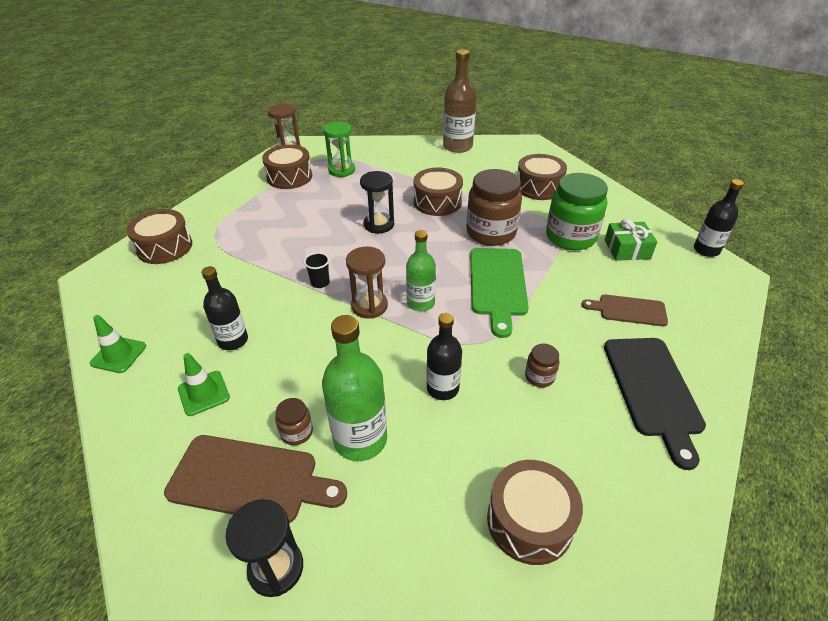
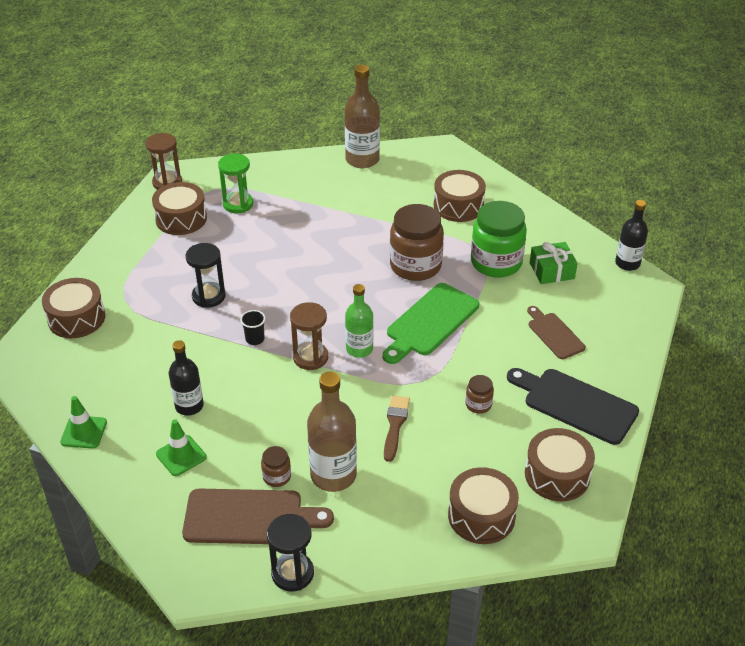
camera: 10 degrees left, 0 degrees up
green bottle [322,315,387,461] -> brown bottle [307,372,357,492]
black hourglass [360,171,394,233] -> black hourglass moved to [186,243,225,308]
brown drum [414,168,463,216] -> brown drum moved to [525,428,595,502]
black bottle [427,313,462,400] -> brown brush [384,395,410,462]
green cutting board [470,248,529,338] -> green cutting board turned 45 degrees clockwise [383,283,479,364]
brown cutting board [581,294,668,327] -> brown cutting board turned 60 degrees clockwise [527,306,586,359]
black cutting board [604,338,706,470] -> black cutting board turned 135 degrees clockwise [507,368,639,445]

